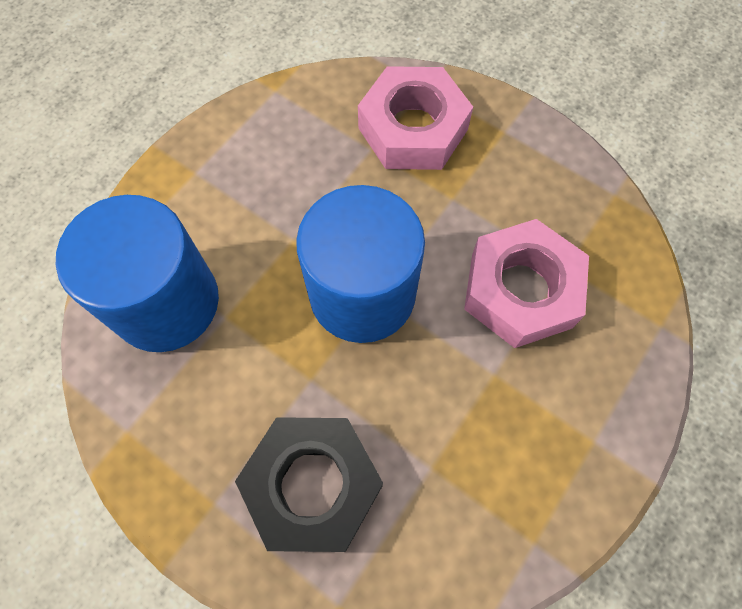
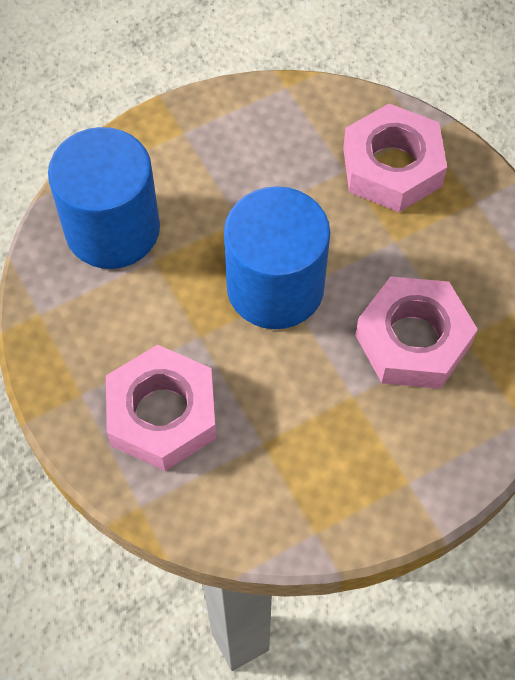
camera: 25 degrees right, 5 degrees down
black nut [235,417,383,552] -> pink nut [106,344,216,471]

